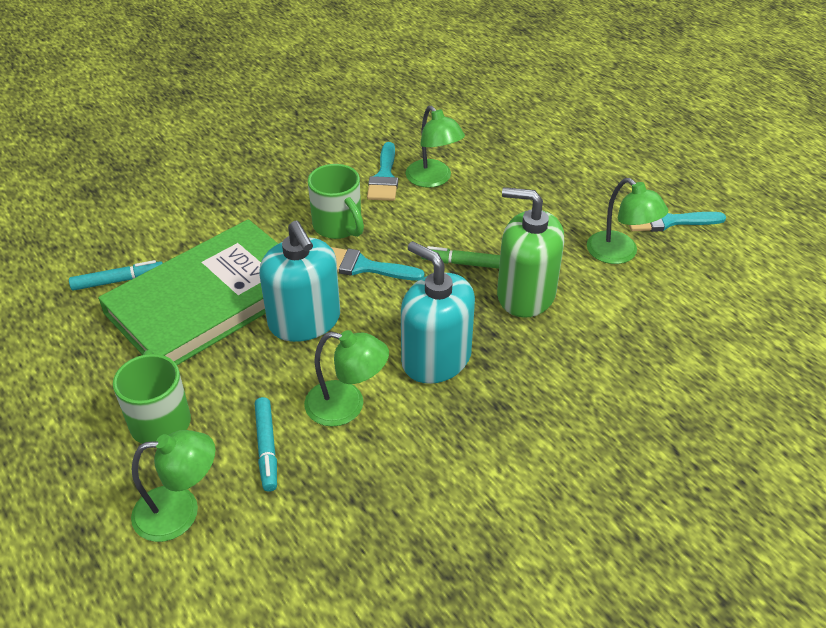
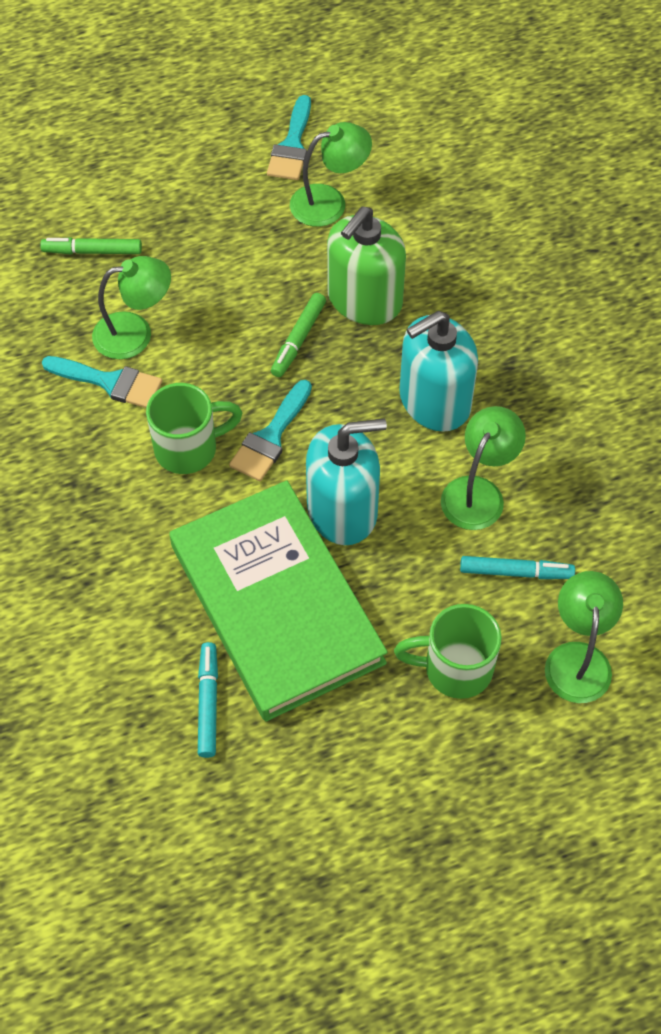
camera: 75 degrees left, 15 degrees up
none -> green marker [40,237,142,254]

